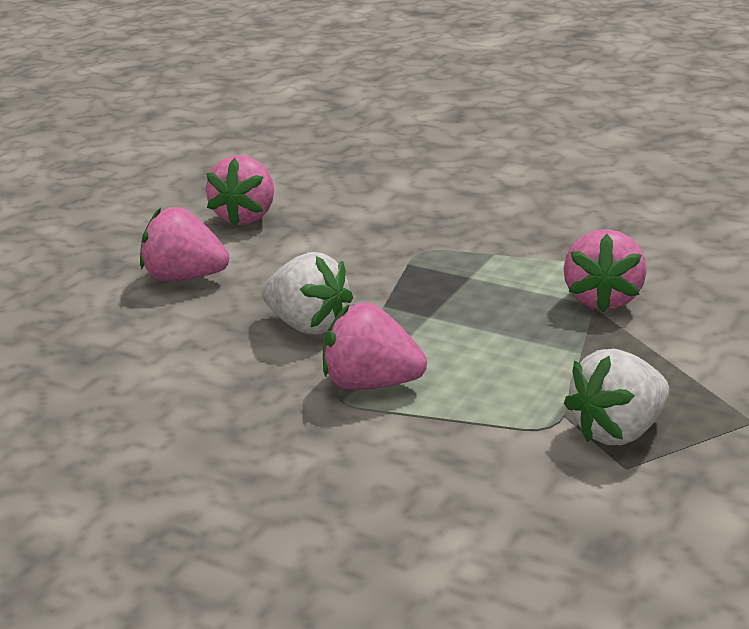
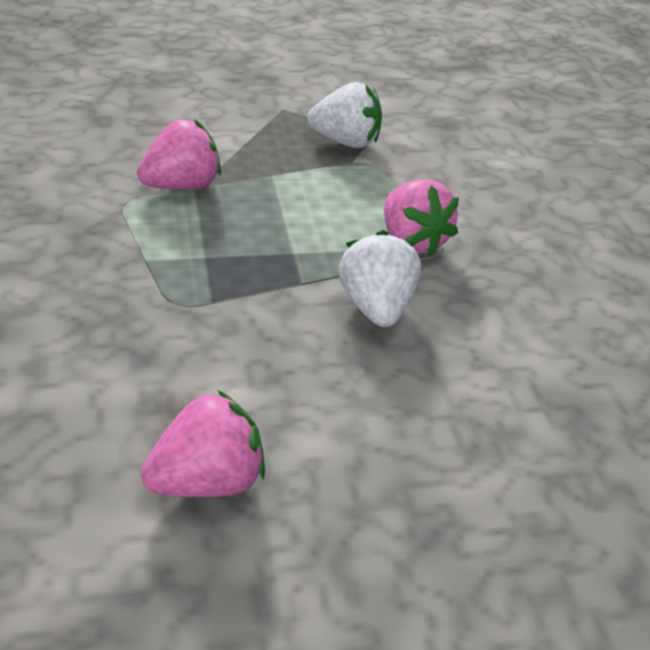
camera: 135 degrees left, 10 degrees up
pink strawberry [140,207,229,281] -> none

